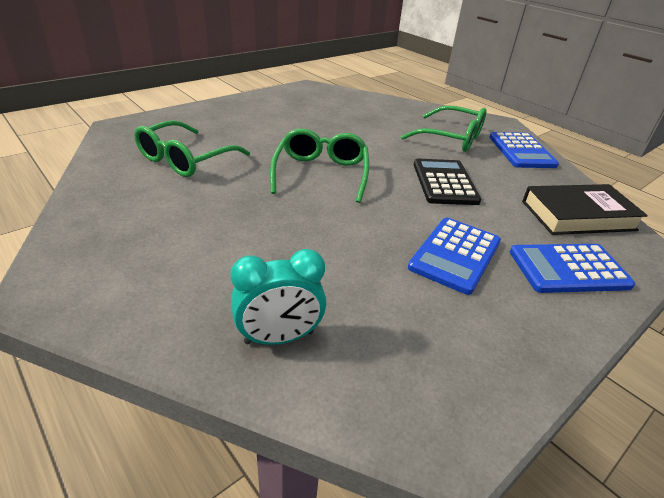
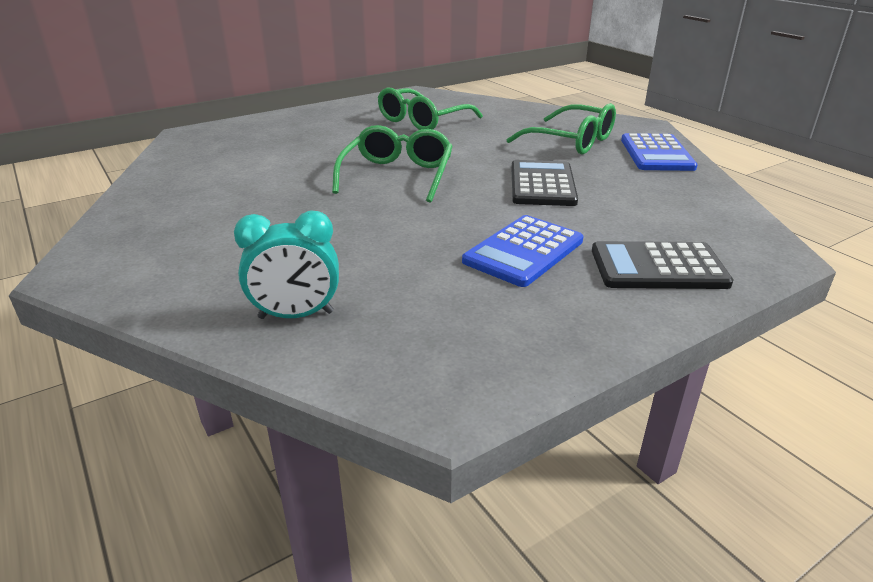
camera: 10 degrees right, 5 degrees down
green glasses [134,120,250,177] -> green glasses moved to [378,88,483,130]
blue calculator [510,244,635,293] -> black calculator [592,241,733,289]
black book [522,184,648,235] -> none

